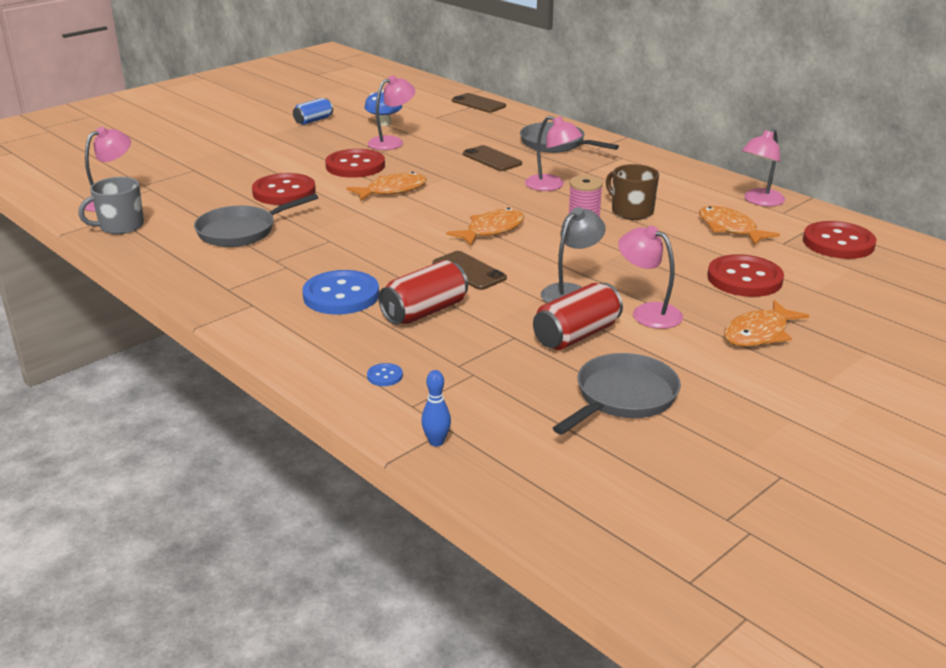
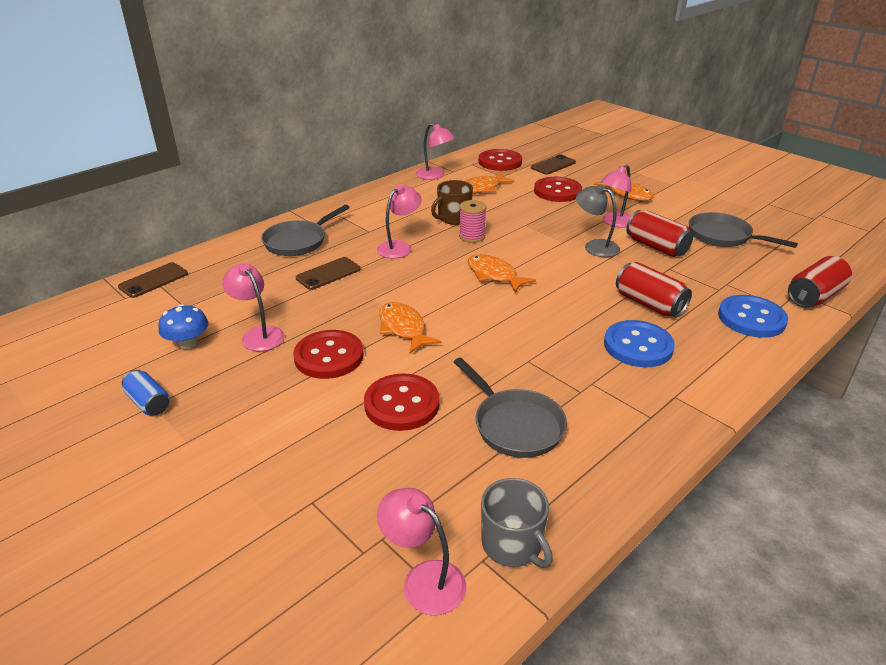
camera: 90 degrees left, 5 degrees up
blue button [367,363,403,386] -> blue button [718,295,788,338], size x2.43
blue bowling pin [421,370,451,446] -> red can [788,256,852,307]
brown phone [432,251,507,290] -> brown phone moved to [531,154,576,175]

